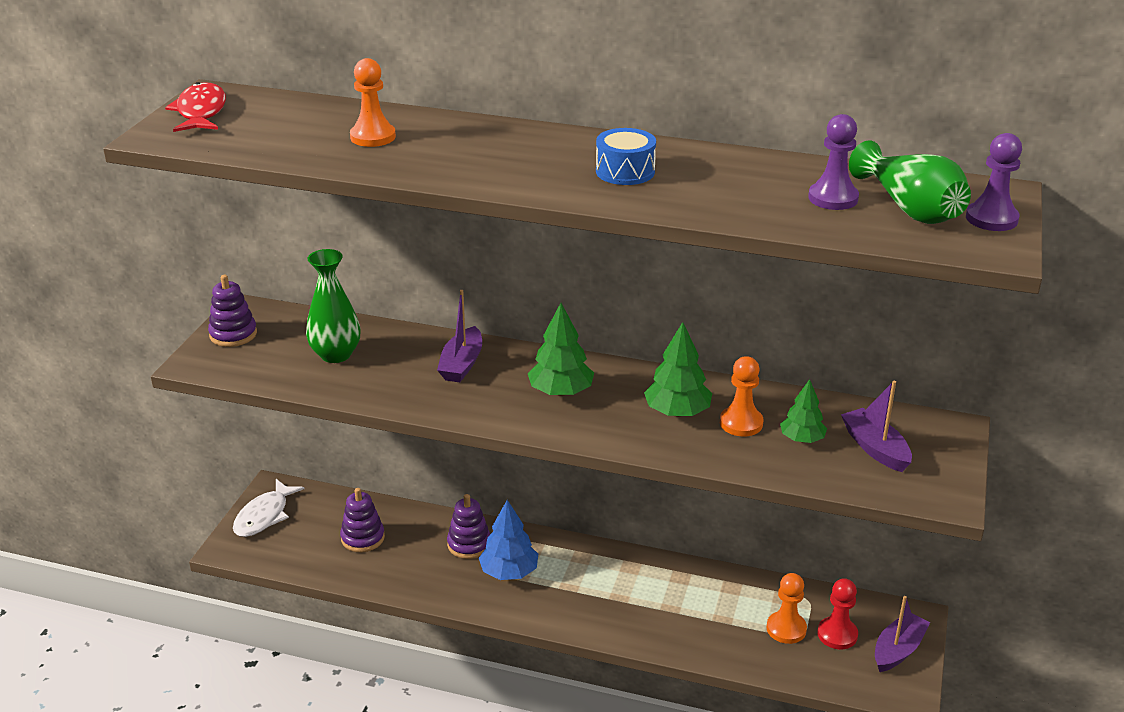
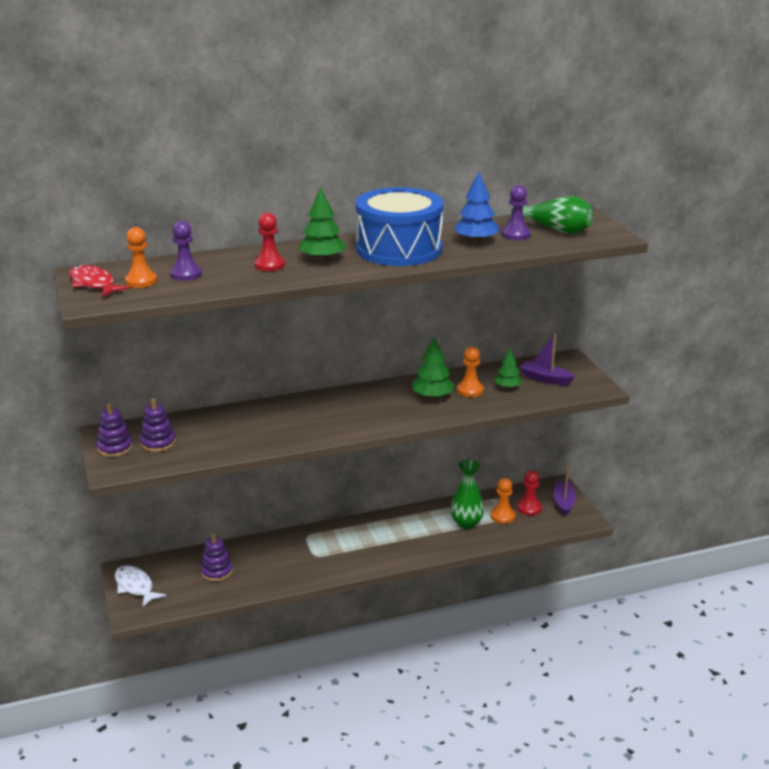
camera: 35 degrees left, 5 degrees down
white fish [233,479,305,537] -> white fish turned 150 degrees clockwise [115,565,166,607]
green vase [306,249,360,363] -> green vase moved to [451,460,484,529]
orange pawn [350,58,396,147] -> orange pawn moved to [125,227,157,288]
purple boat [437,290,482,382] -> none
purple stacking toy [447,494,490,559] -> purple stacking toy moved to [140,399,176,452]
blue tree [479,500,538,580] -> blue tree moved to [453,172,499,243]
green tree [528,303,594,396] -> green tree moved to [299,187,347,261]
blue drum [596,128,656,185] -> blue drum [356,187,444,266], size x2.36
purple pawn [966,133,1022,231] -> purple pawn moved to [170,221,202,281]
none -> red pawn [254,213,285,271]

